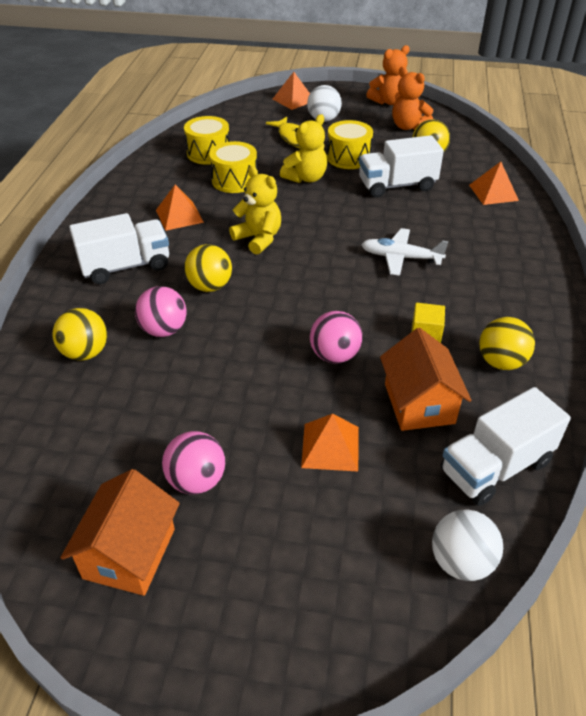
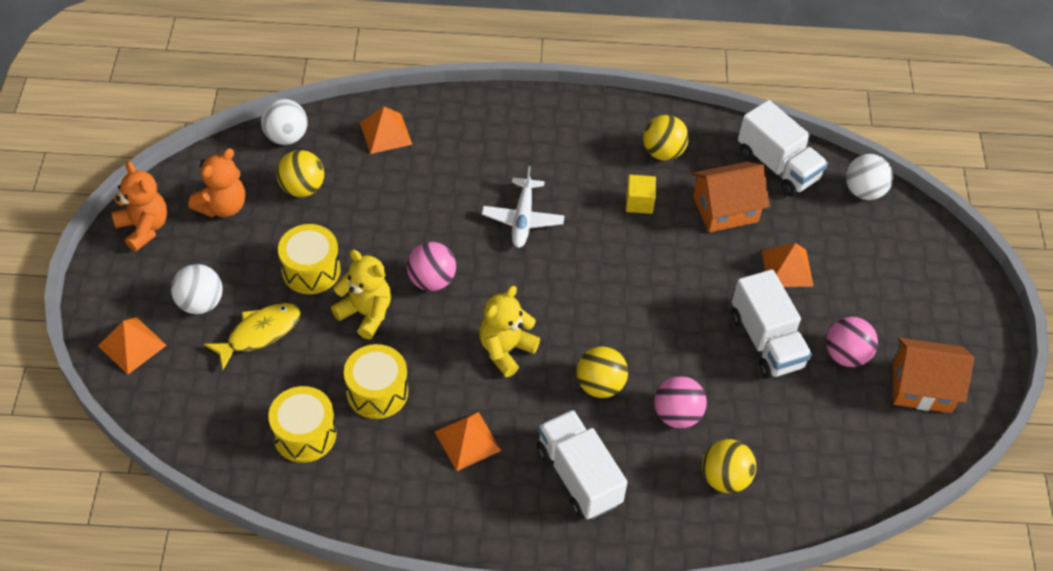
camera: 100 degrees left, 10 degrees up
pink ball [310,311,362,364] -> pink ball moved to [407,242,456,291]
white truck [359,135,444,198] -> white truck moved to [731,269,812,379]
none -> white ball [261,99,308,145]

